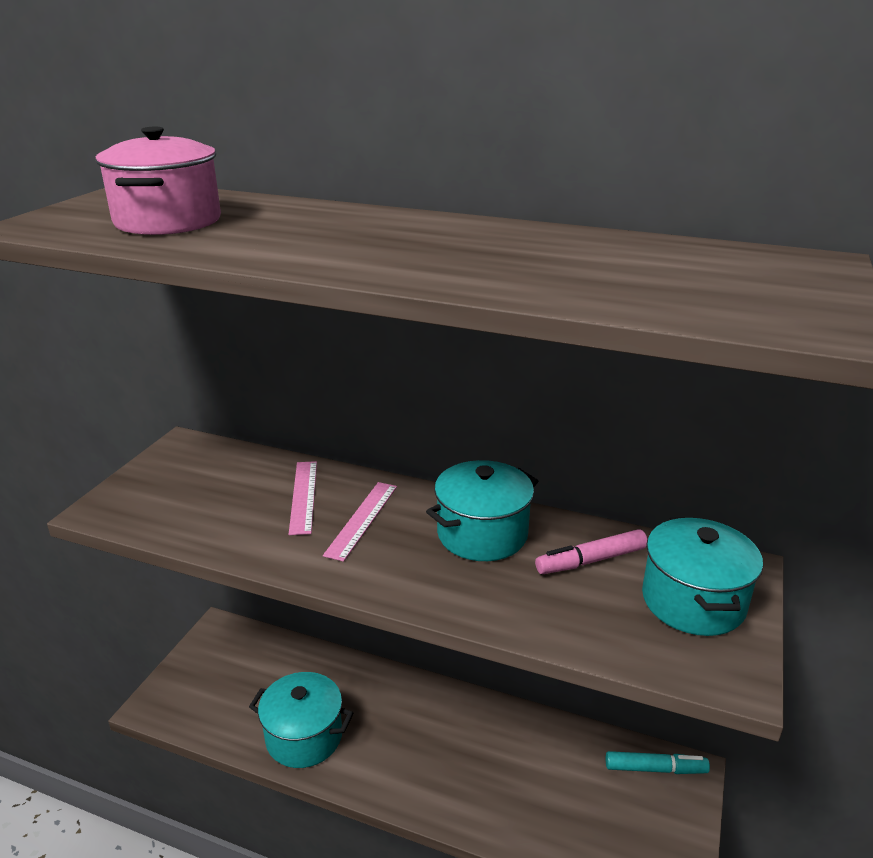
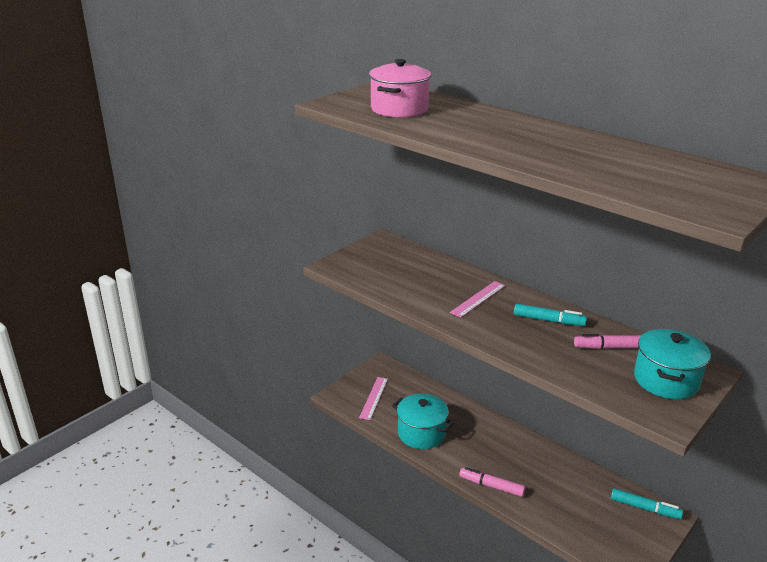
camera: 20 degrees right, 0 degrees up
pink ruler [289,461,317,535] -> pink ruler moved to [359,377,388,420]
turquoise pot [426,460,538,561] -> turquoise marker [514,304,587,326]
none -> pink marker [459,467,525,497]

